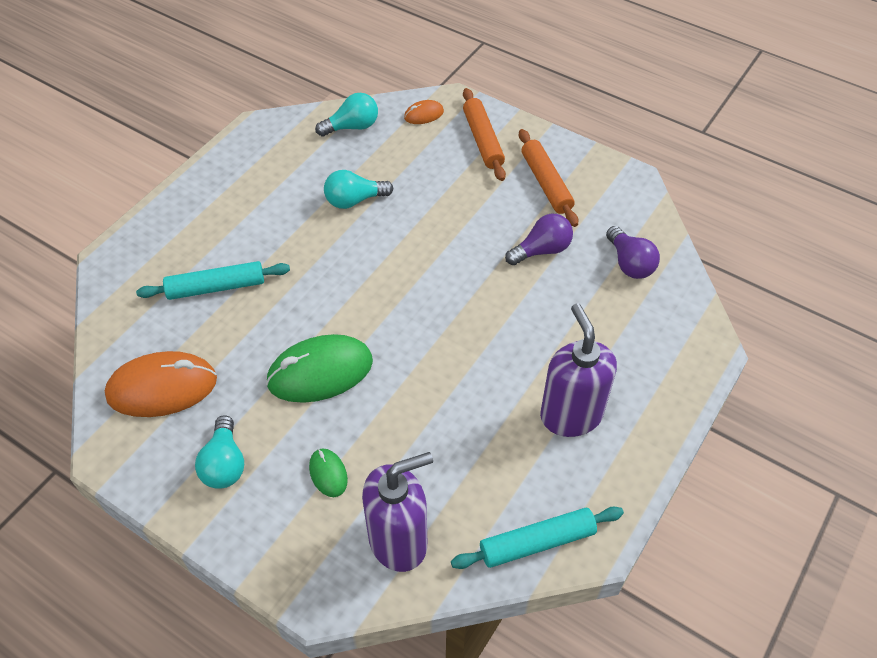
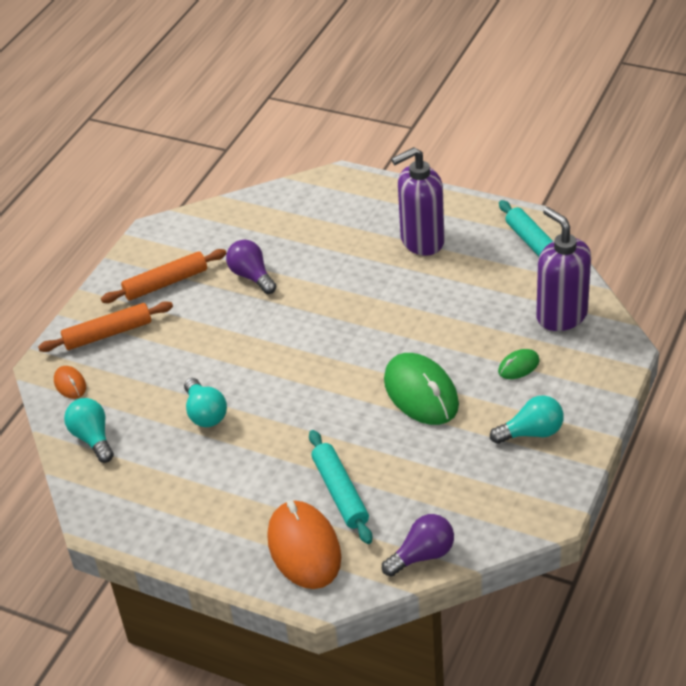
camera: 95 degrees left, 10 degrees down
orange mouse [105,351,217,417] -> orange mouse moved to [267,501,341,589]
purple light bulb [606,226,660,279] -> purple light bulb moved to [382,514,454,577]

